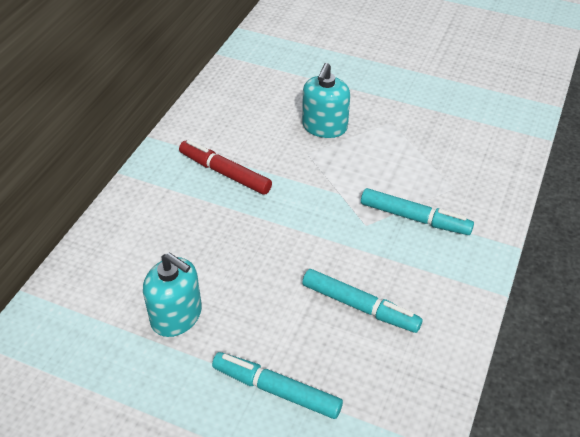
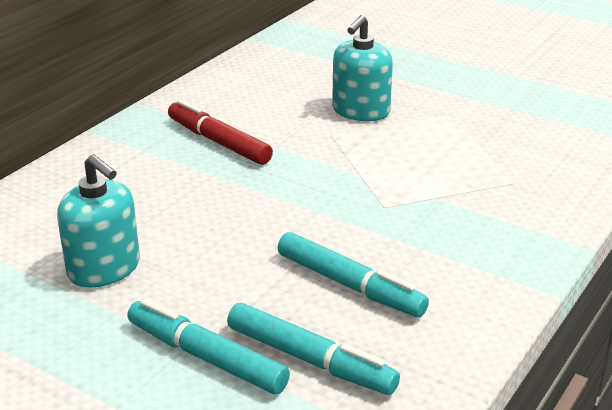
camera: 10 degrees right, 15 degrees down
turquoise marker [361,188,474,235] -> turquoise marker moved to [227,303,400,395]

